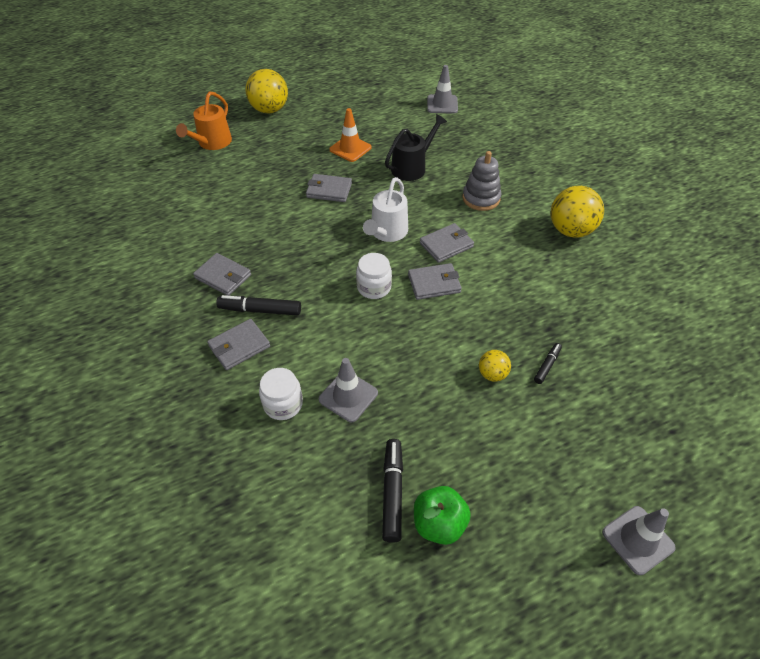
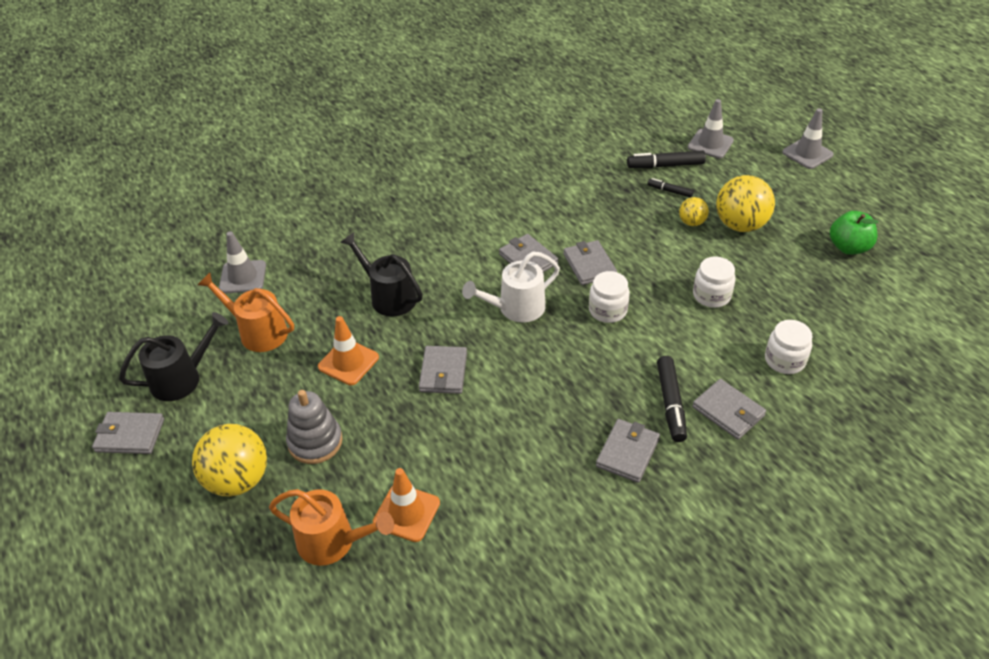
camera: 95 degrees left, 5 degrees down
grey traffic cone [319,358,378,422] -> grey traffic cone moved to [688,99,734,158]
white watering can [363,177,408,242] -> white watering can turned 135 degrees clockwise [462,251,560,322]
black marker [382,439,403,543] -> black marker moved to [627,150,706,168]
grey stacking toy [462,151,501,211] -> grey stacking toy moved to [286,390,343,464]
yellow ball [551,186,604,238] -> yellow ball moved to [716,175,775,232]
none -> grey wallet [92,412,164,454]
none -> black watering can [119,312,228,401]
none -> orange watering can [198,273,294,352]
none -> orange traffic cone [373,468,440,542]
none -> white jar [693,257,736,308]

